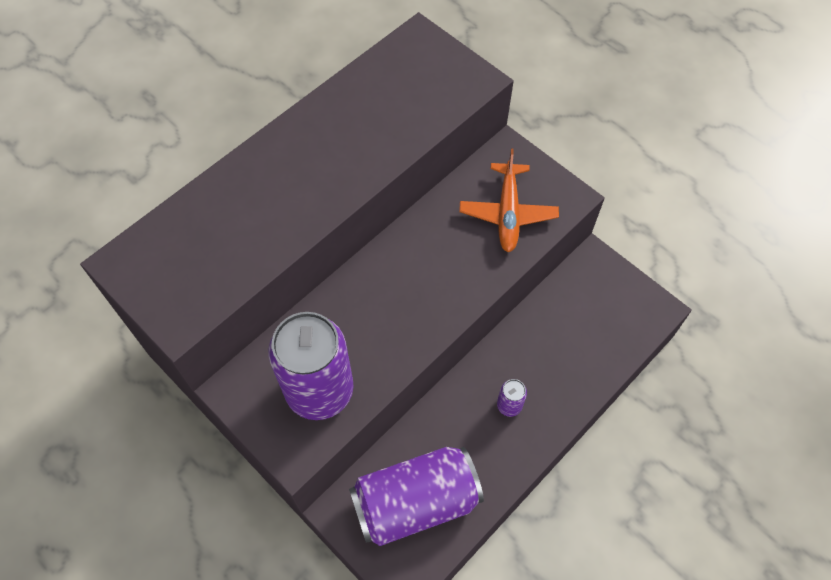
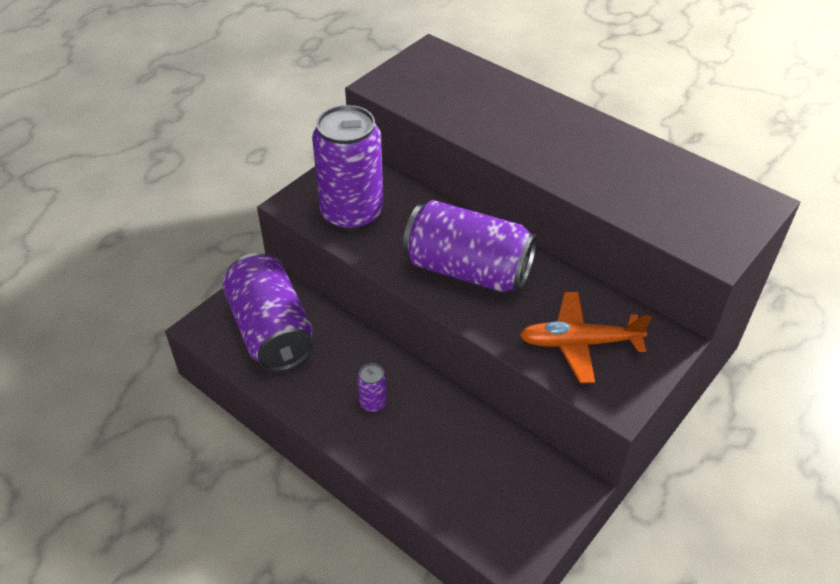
camera: 85 degrees right, 15 degrees down
none -> purple can [403,200,537,292]

